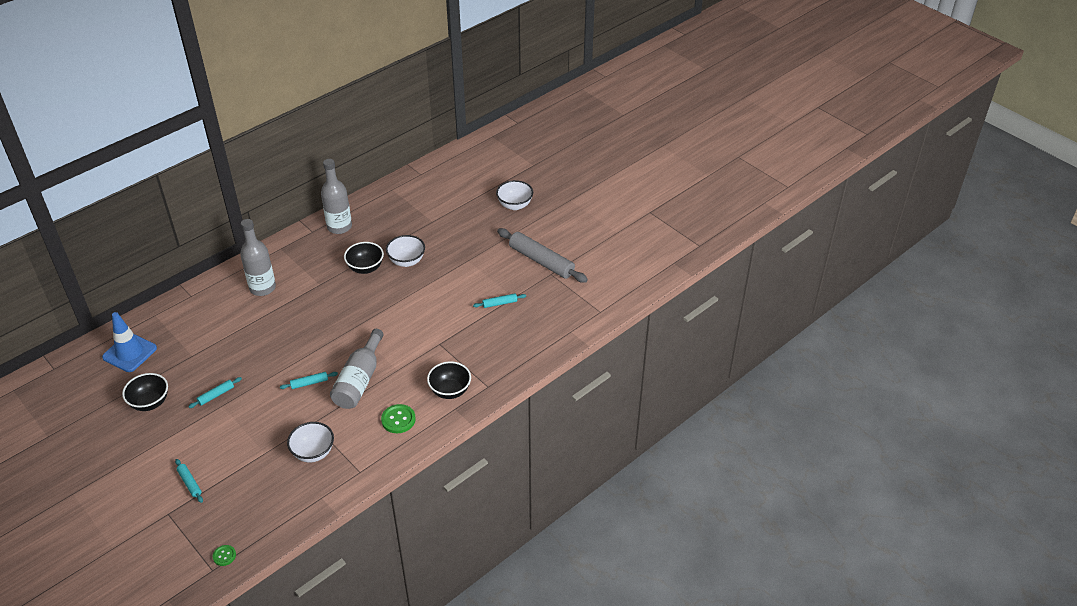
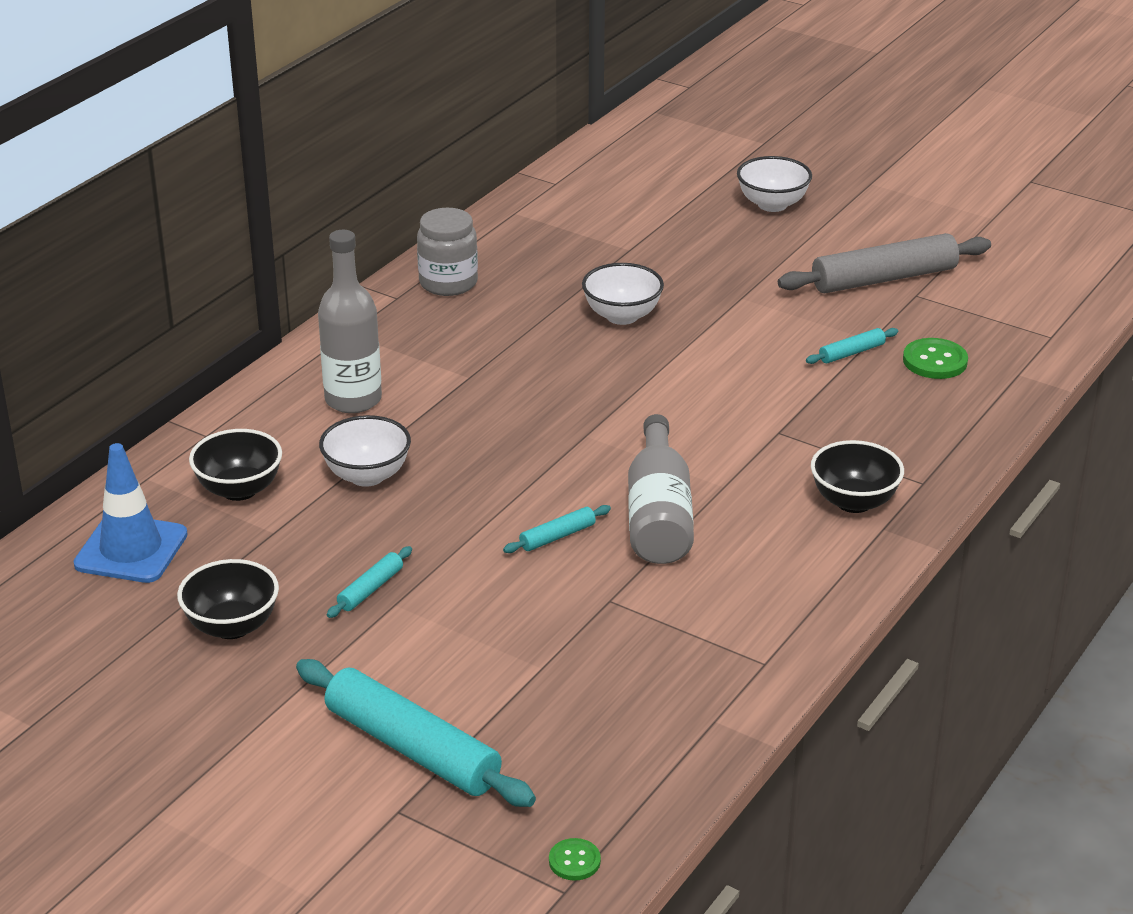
camera: 15 degrees left, 10 degrees down
turquoise rolling pin [175,459,203,503] -> turquoise rolling pin [296,659,536,807], size x2.19
white bowl [287,422,334,462] -> white bowl moved to [319,415,411,487]
grey bottle [321,159,352,234] -> grey jar [417,208,478,296]
black bowl [344,242,384,274] -> black bowl moved to [189,429,282,501]
green button [381,404,416,433] -> green button moved to [903,338,968,379]
grey rolling pin [497,228,588,283] -> grey rolling pin turned 45 degrees counterclockwise [778,233,991,293]

